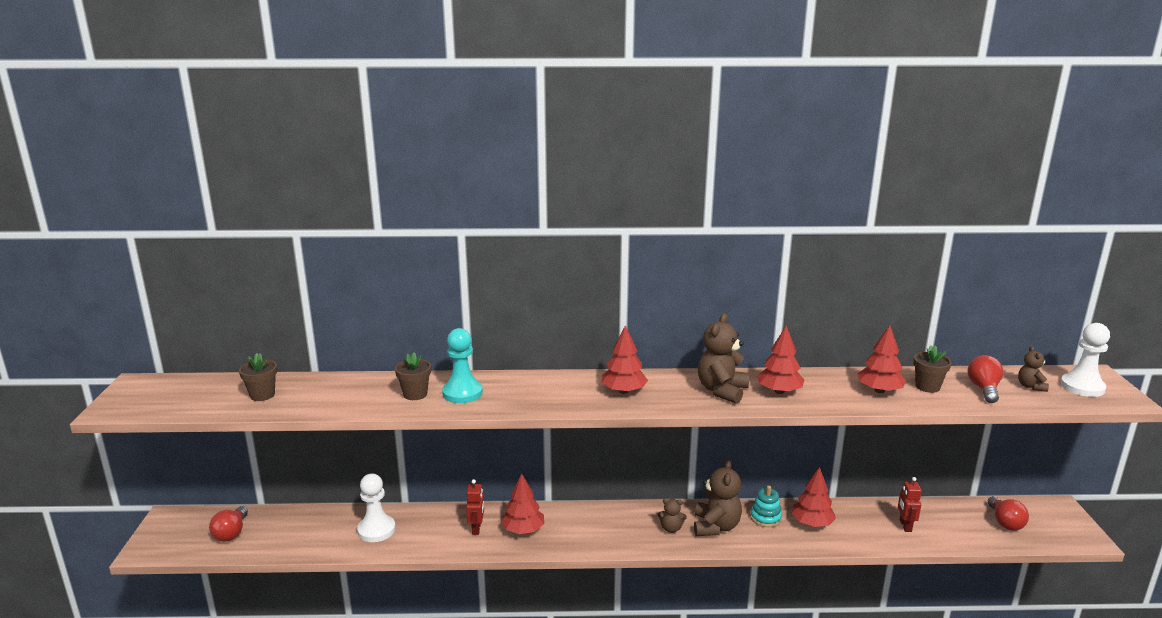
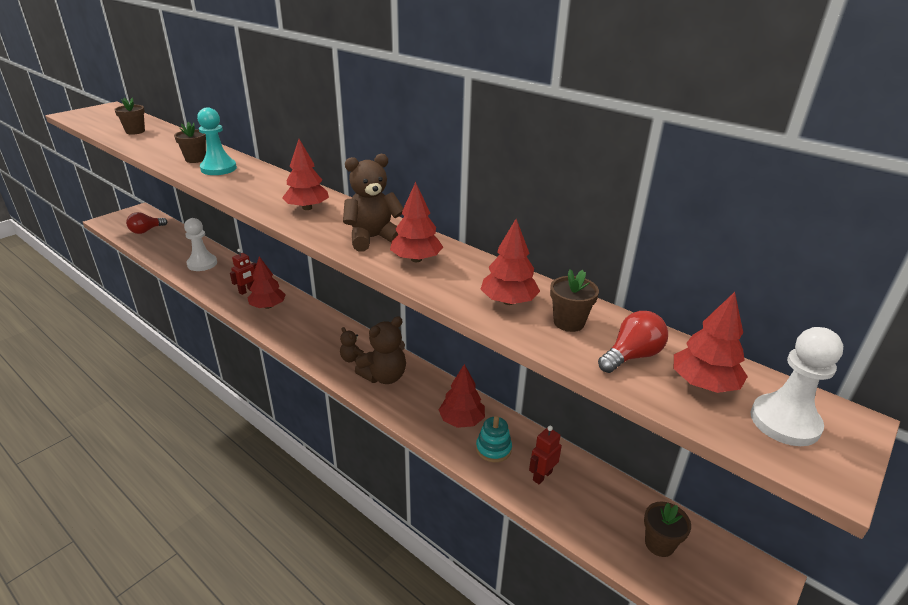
camera: 40 degrees right, 10 degrees up
turquoise stacking toy [750,485,782,527] -> turquoise stacking toy moved to [476,416,512,462]
red light bulb [988,496,1029,531] -> brown flower pot [644,502,691,557]
brown teddy bear [1018,346,1049,392] -> red tree [674,292,748,393]

